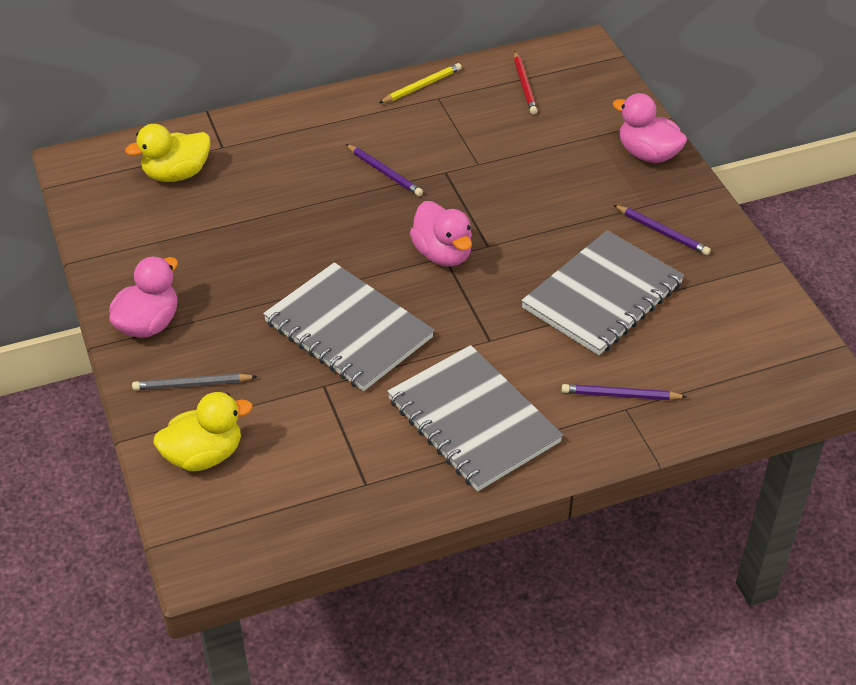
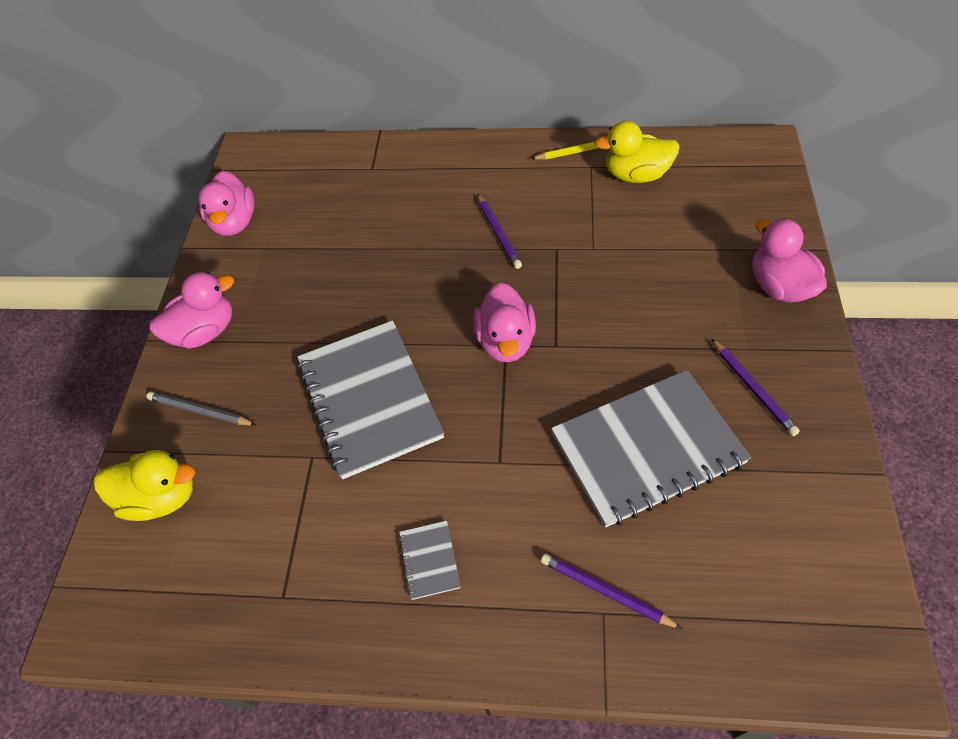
camera: 30 degrees right, 10 degrees up
yellow duck [125,124,211,182] -> yellow duck moved to [594,121,680,183]
grey notebook [387,345,563,491] -> grey notebook [399,521,461,600], size x0.41
red pencil [514,51,537,114] -> none
none -> pink duck [198,171,255,236]

